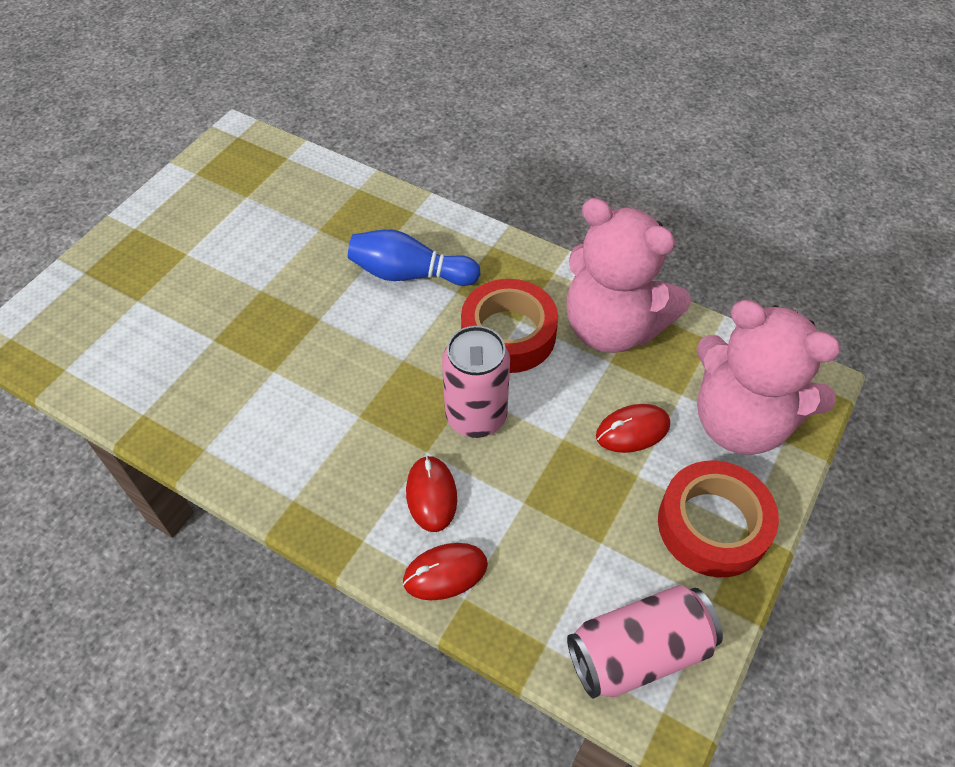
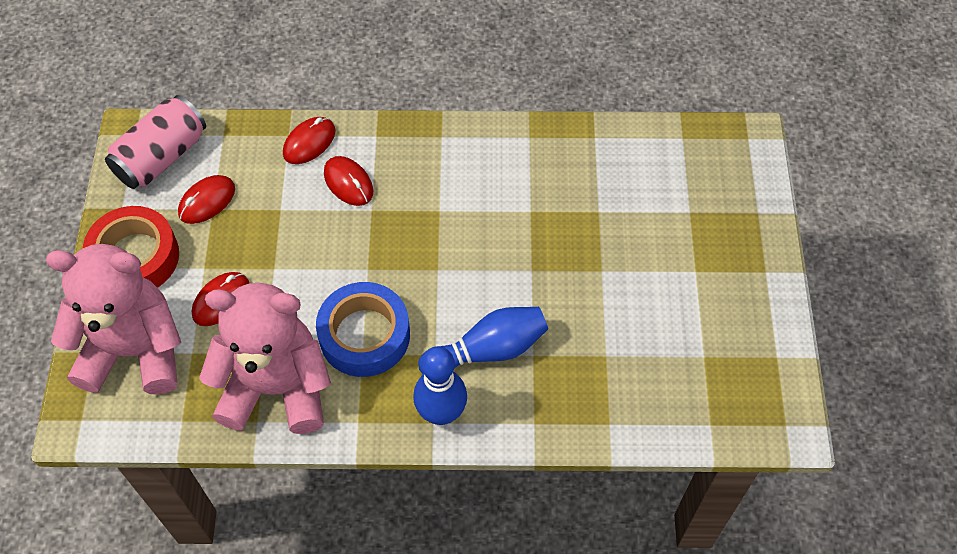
camera: 150 degrees right, 5 degrees up
pink can [442,326,510,438] -> none
red tape [461,279,558,373] -> blue tape [316,282,410,377]
none -> red mouse [178,175,235,224]
none -> blue bowling pin [413,346,467,425]

